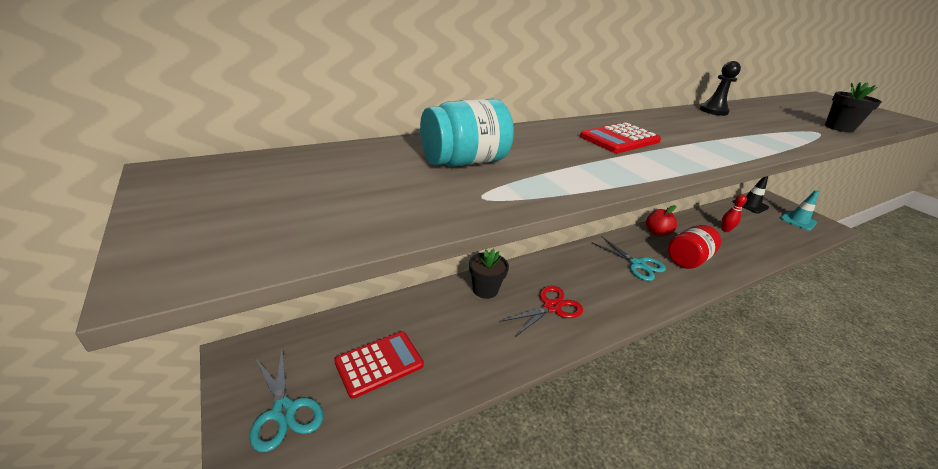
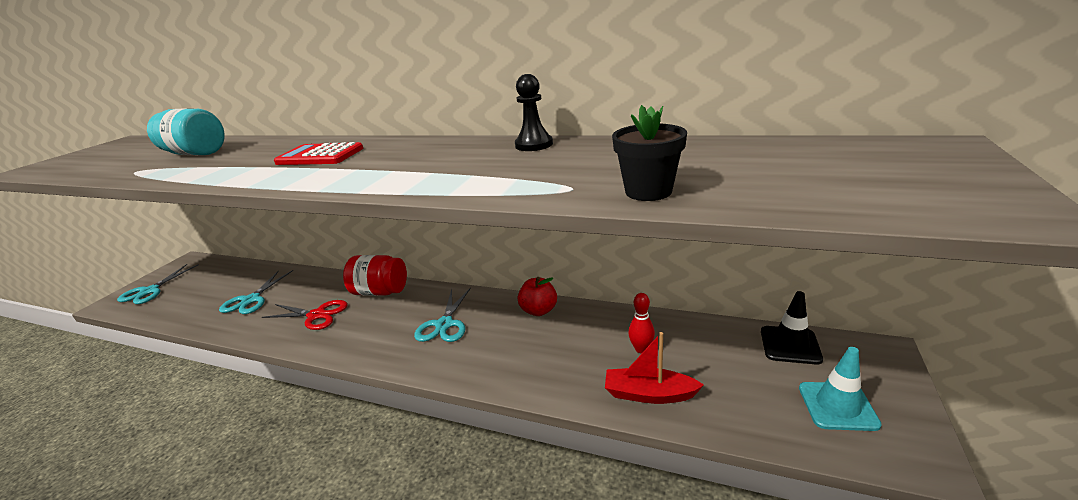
camera: 55 degrees right, 5 degrees down
red calculator [334,331,424,399] -> none
black flower pot [469,249,509,299] -> none
red jar [668,225,721,269] -> red jar moved to [343,255,407,296]
none -> turquoise scissors [219,270,293,314]
none -> red boat [605,332,704,404]

